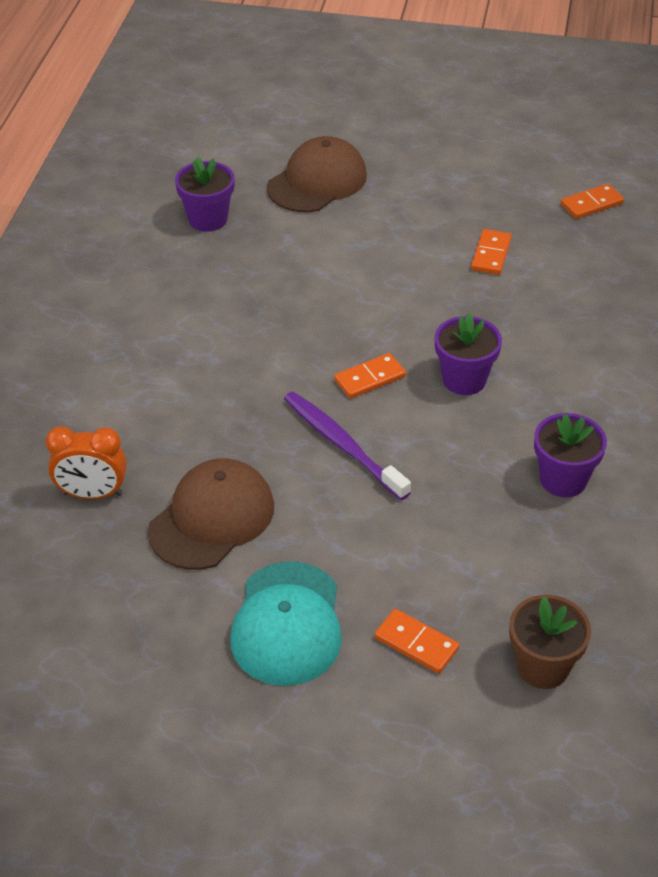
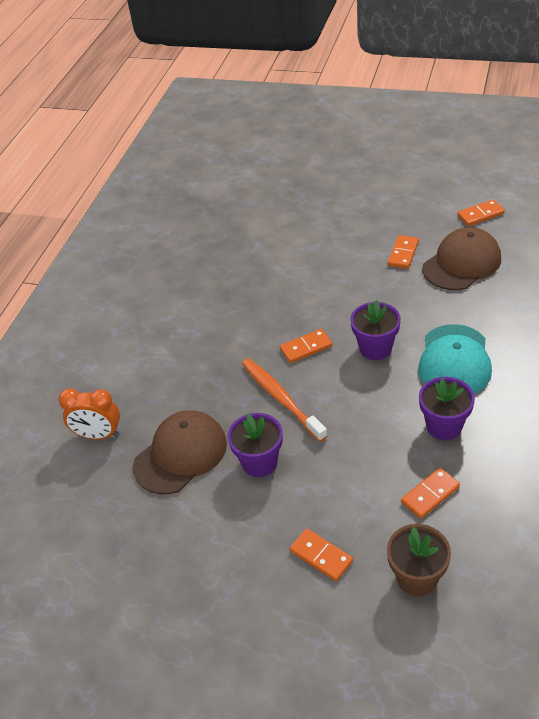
camera: 10 degrees right, 0 degrees up
purple flower pot [175,157,235,232] -> purple flower pot moved to [228,413,283,477]
turquoise cap [231,561,342,686] -> turquoise cap moved to [418,324,492,394]
brown cap [267,136,367,212] -> brown cap moved to [422,227,501,290]
purple toothbrush [284,392,411,500] -> orange toothbrush [242,358,327,442]
none -> orange domino [401,468,460,519]

